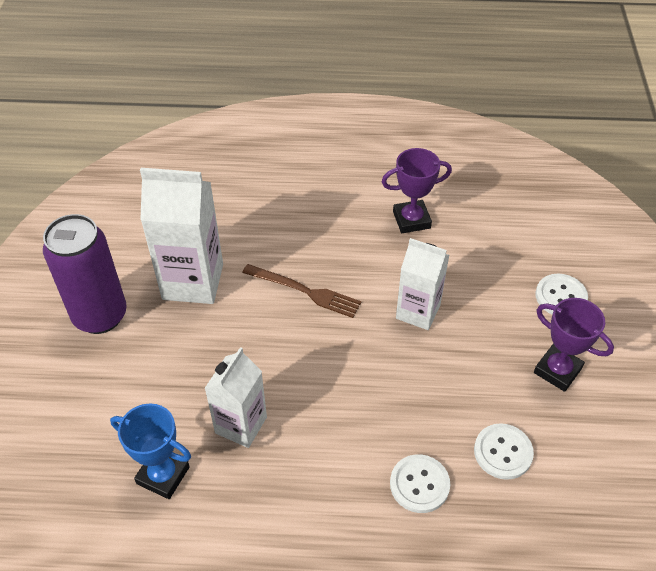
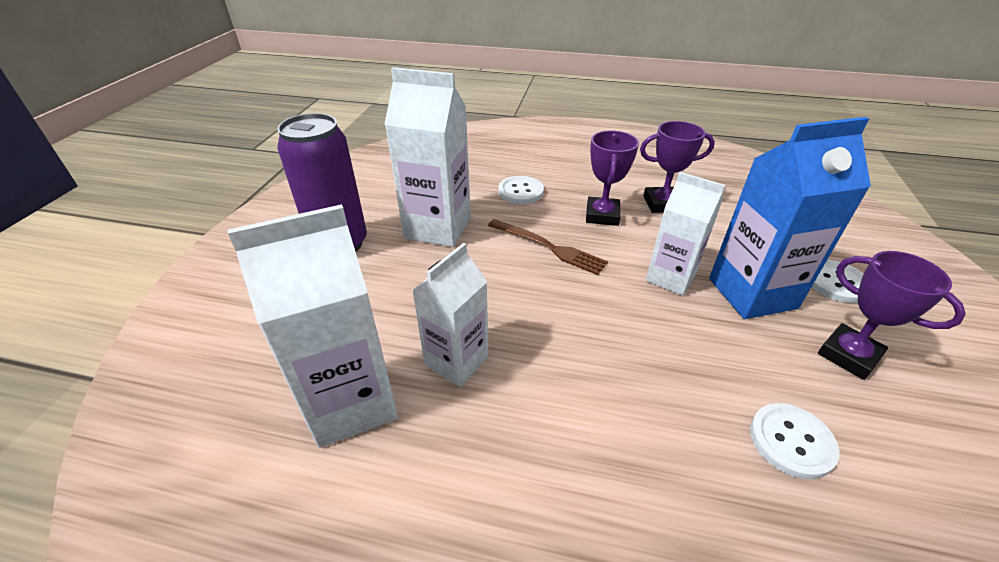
camera: 10 degrees right, 10 degrees down
blue trophy [110,403,191,499] -> white carton [228,204,398,448]
white button [390,454,450,513] -> white button moved to [498,176,544,204]
none -> purple trophy [586,130,639,226]
none -> blue carton [709,117,871,319]

